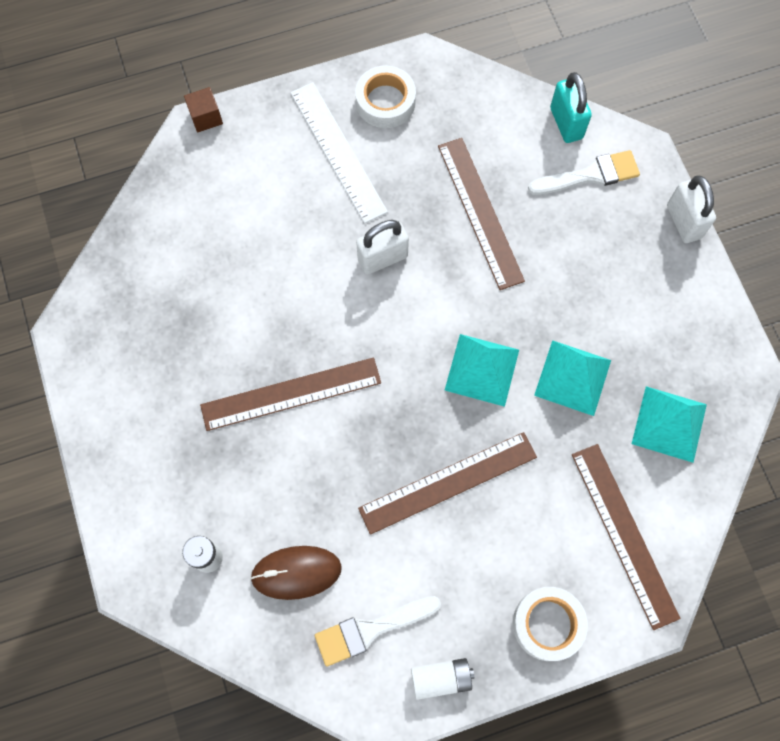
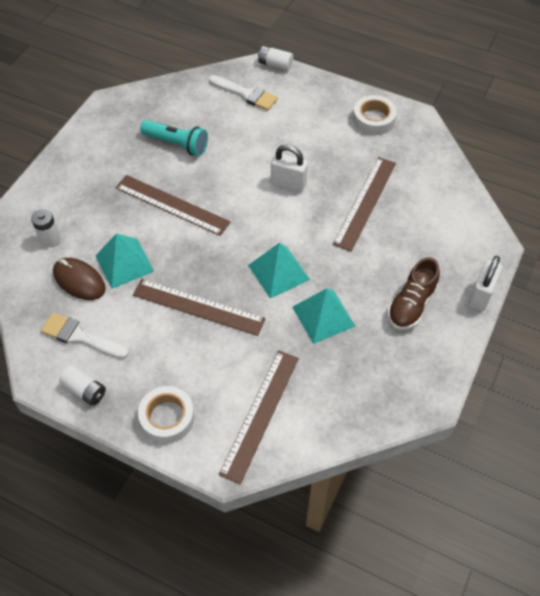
camera: 45 degrees right, 15 degrees down
brown cube [184,87,223,133] -> white battery [258,46,293,71]
white ruler [290,82,388,223] -> none
white brush [528,150,640,195] -> white brush moved to [209,75,278,111]
turquoise padlock [550,72,592,143] -> none
turquoise pyramid [632,386,707,463] -> turquoise pyramid moved to [95,233,154,289]
none -> turquoise flashlight [140,120,208,156]
none -> brown shoe [387,257,440,330]

